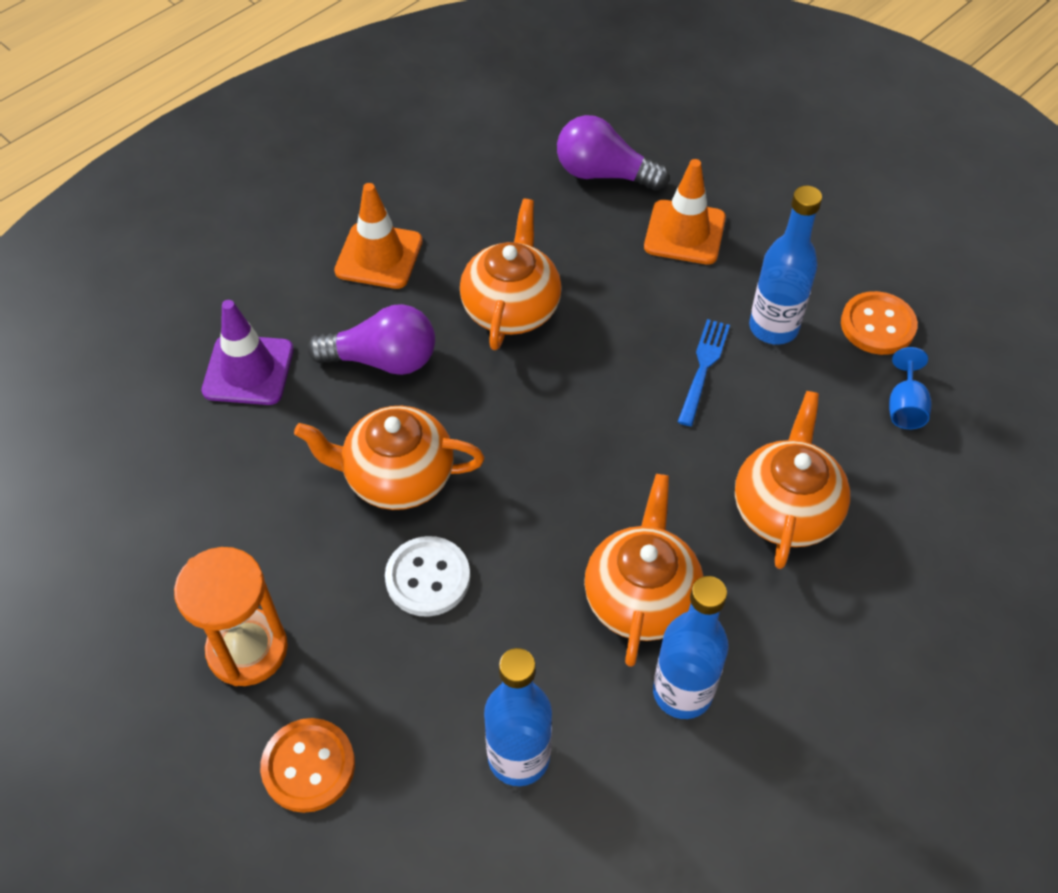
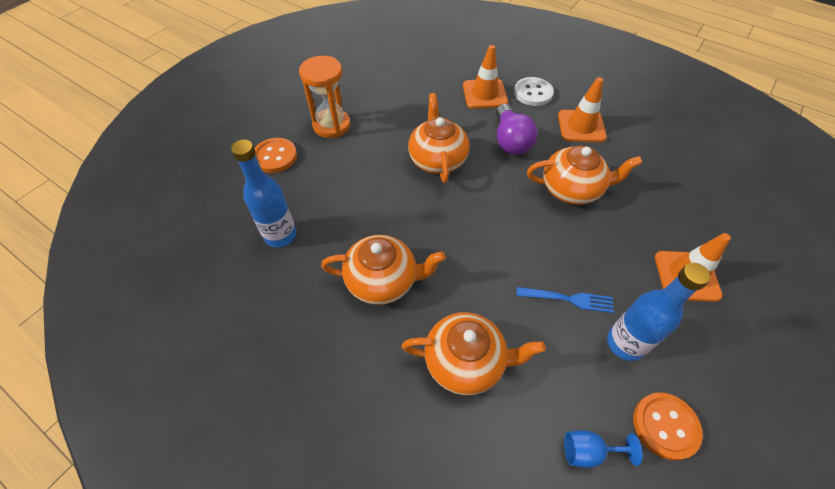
camera: 80 degrees right, 0 degrees up
purple traffic cone [202,300,294,405] -> orange traffic cone [463,45,508,109]
white button [385,536,470,617] -> white button moved to [514,77,554,106]
purple light bulb [557,115,669,190] -> none
blue bottle [653,576,729,719] -> none

